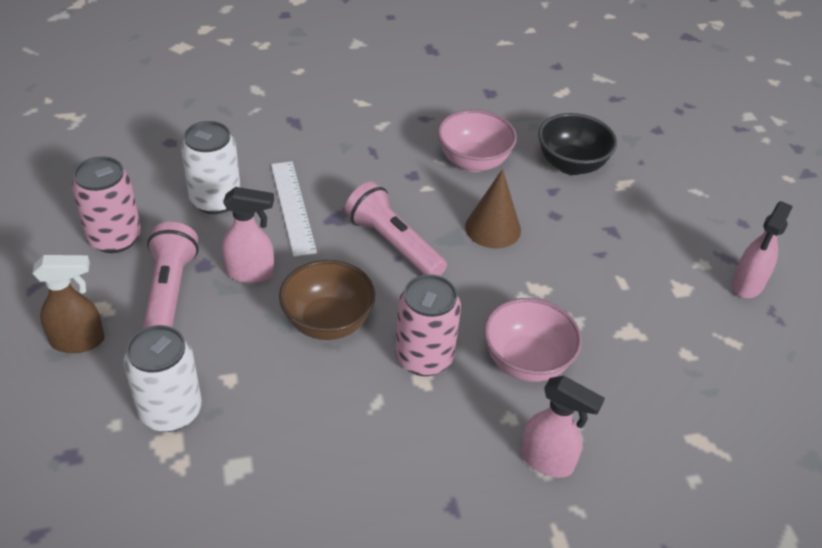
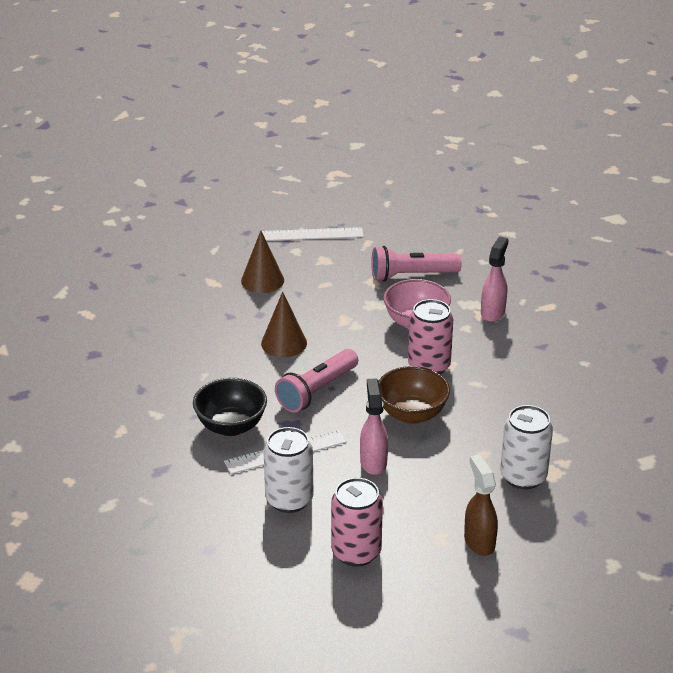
camera: 95 degrees left, 10 degrees down
pink flashlight [143,222,199,329] -> pink flashlight moved to [371,246,462,282]
pink bowl [437,110,517,172] -> none
black bowl [538,113,617,175] -> black bowl moved to [193,378,267,436]
pink spray bottle [732,201,793,298] -> white ruler [262,227,364,241]
none -> brown cone [241,231,284,293]

